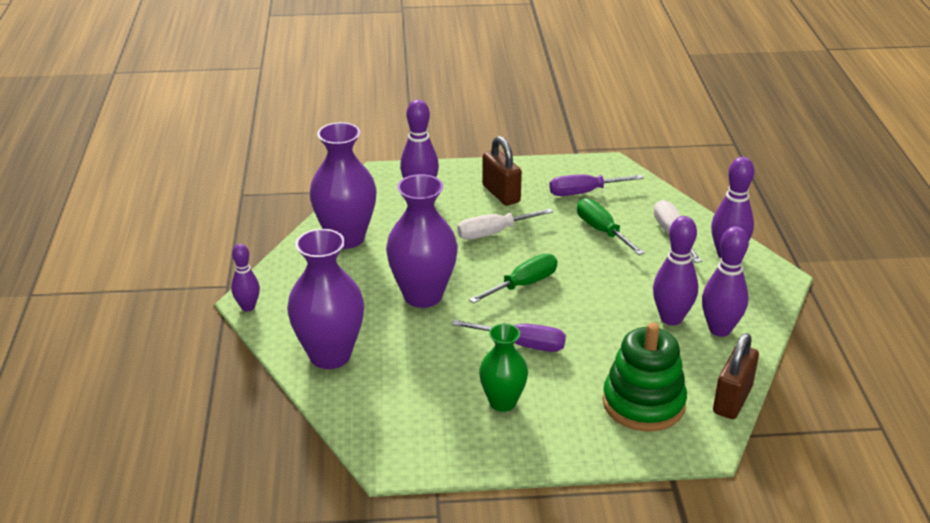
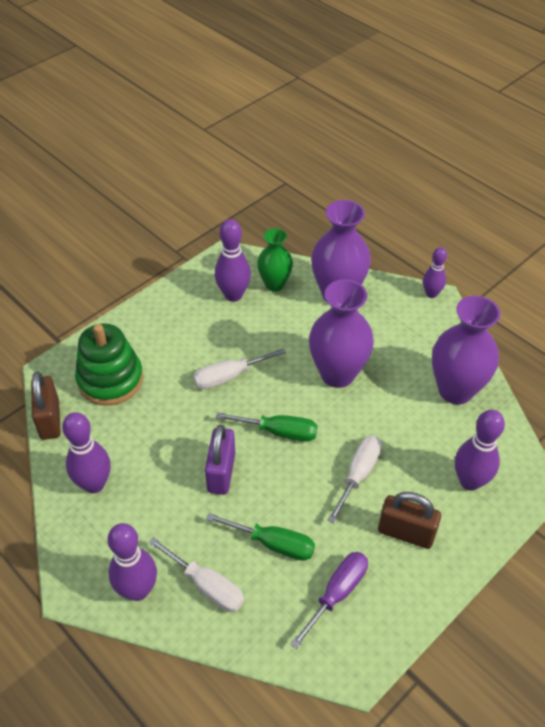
camera: 140 degrees right, 15 degrees up
purple screwdriver [452,320,566,352] -> white screwdriver [193,348,286,389]
green screwdriver [469,254,557,303] -> green screwdriver turned 90 degrees counterclockwise [216,412,318,442]
green vase [479,323,528,412] -> green vase moved to [257,228,293,292]
purple bowling pin [653,216,698,325] -> purple bowling pin moved to [215,219,251,302]
none -> purple padlock [205,425,235,495]

